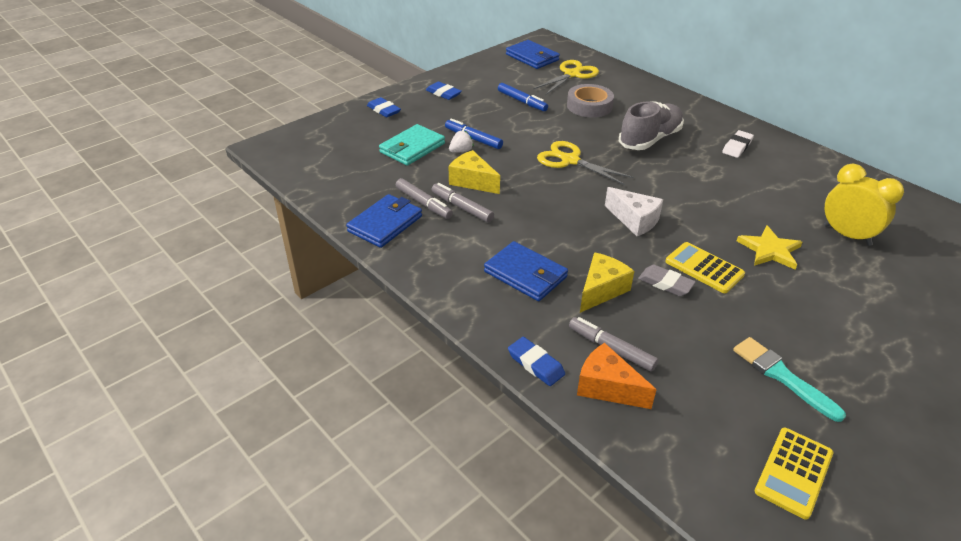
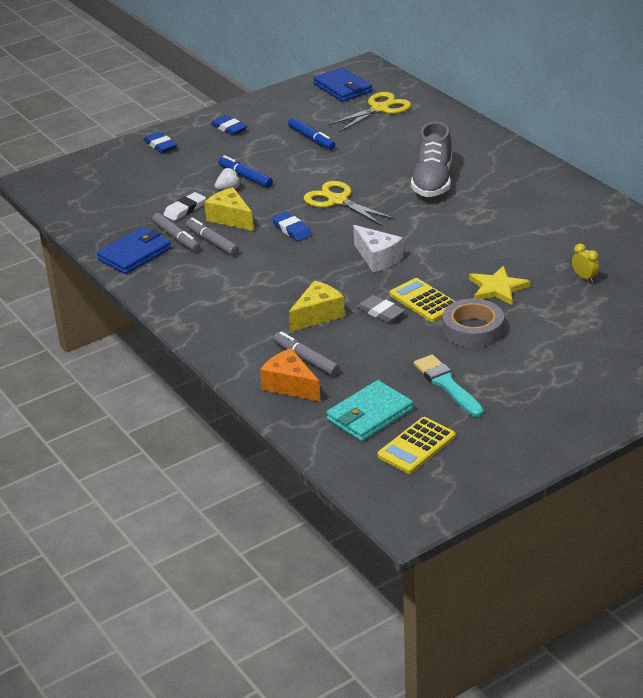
camera: 10 degrees right, 5 degrees down
turquoise wallet [379,124,445,166] -> turquoise wallet moved to [326,380,413,442]
blue wallet [484,241,568,301] -> none
blue eraser [508,337,565,386] -> blue eraser moved to [272,212,312,241]
grey tape [567,84,614,118] -> grey tape moved to [443,299,504,348]
grey shoe [619,101,684,150] -> grey shoe turned 135 degrees clockwise [411,122,452,197]
white eraser [722,130,754,158] -> white eraser moved to [163,192,206,221]
yellow clock [824,164,904,246] -> yellow clock [572,244,599,283], size x0.48

